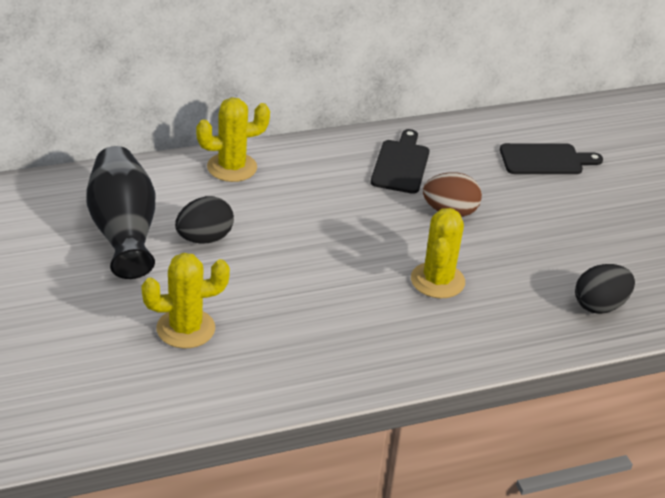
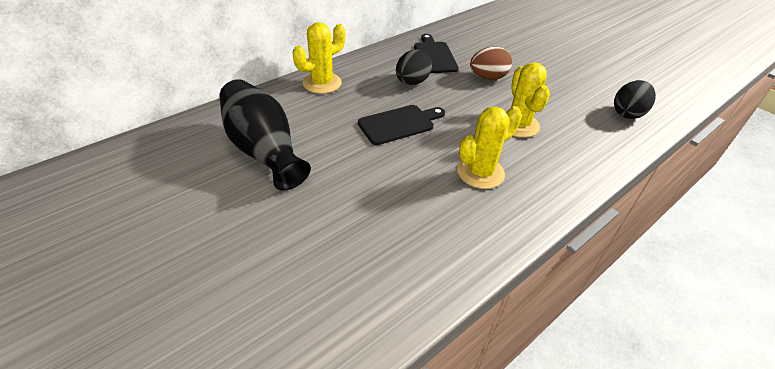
camera: 20 degrees left, 5 degrees up
yellow cactus [141,253,230,349] -> yellow cactus moved to [457,106,522,189]
black egg [175,196,234,244] -> black egg moved to [396,49,432,85]
black cutting board [500,143,603,174] -> black cutting board moved to [358,105,445,145]

